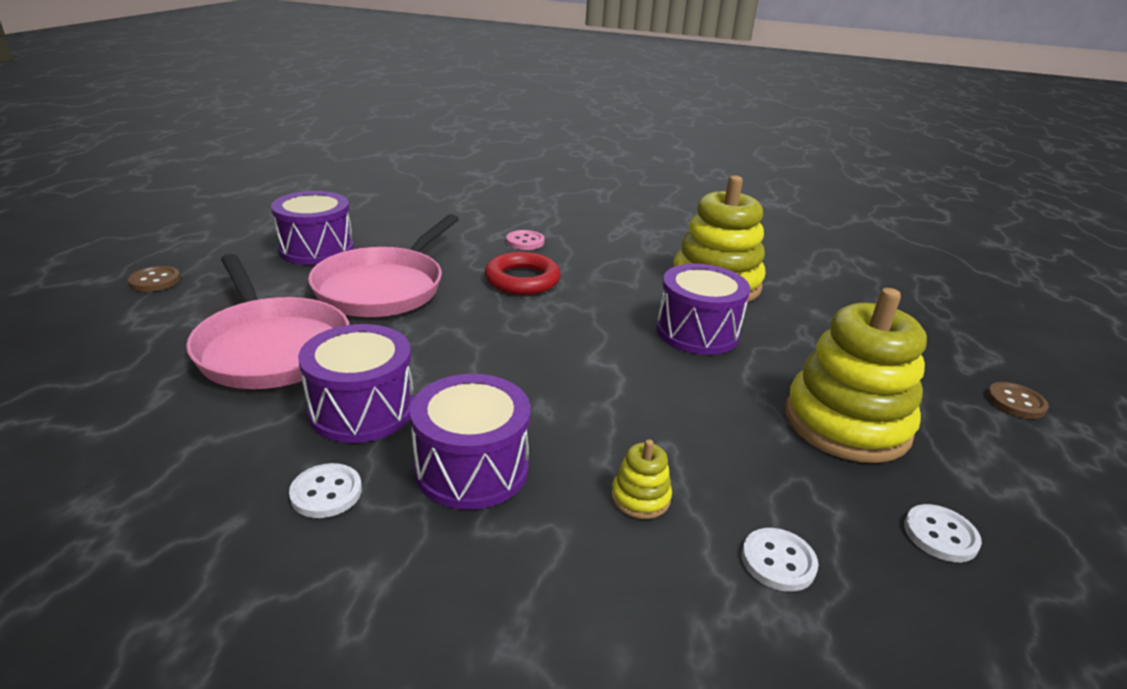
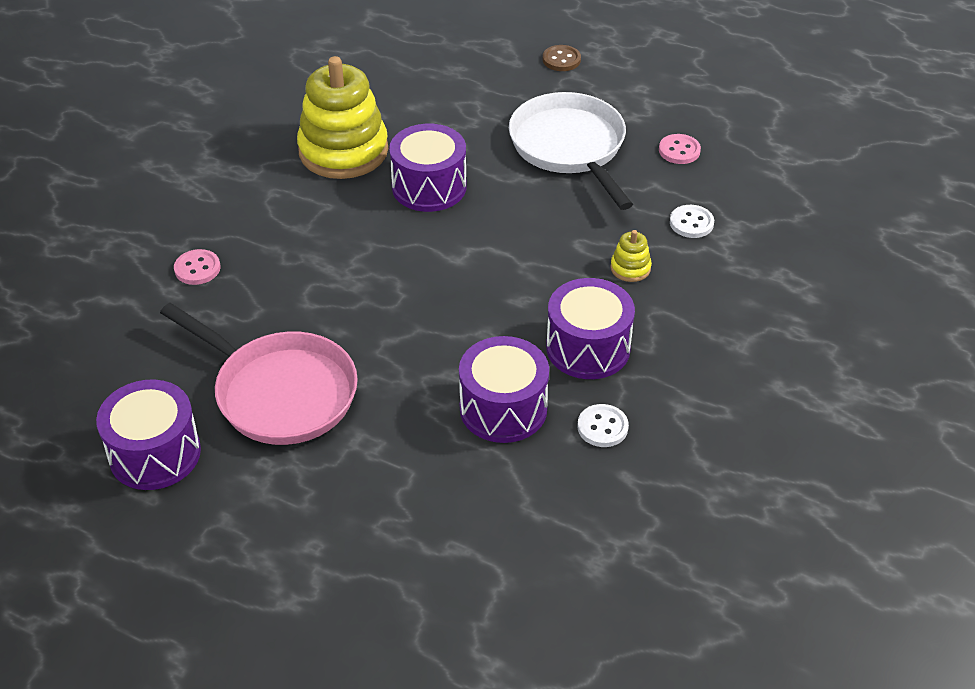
camera: 75 degrees left, 15 degrees up
brown button [128,266,181,292] -> none
pink pan [186,254,349,389] -> none
red ring [485,252,561,295] -> none
yellow stacking toy [785,288,927,463] -> white pan [509,92,633,210]
white button [904,504,982,562] -> pink button [659,134,701,164]

